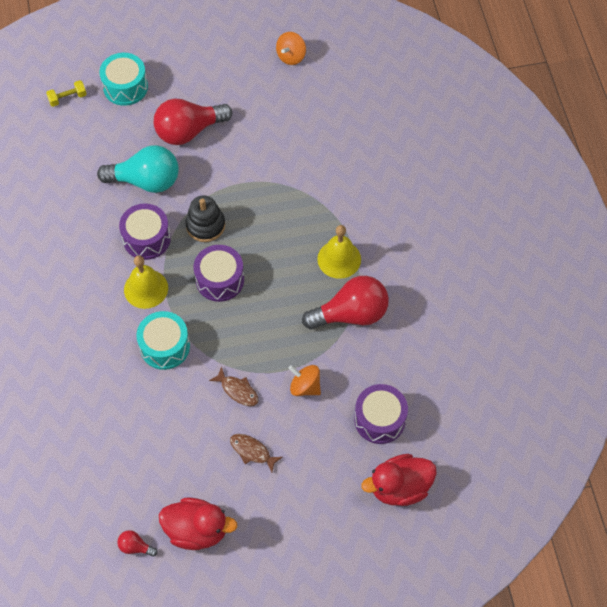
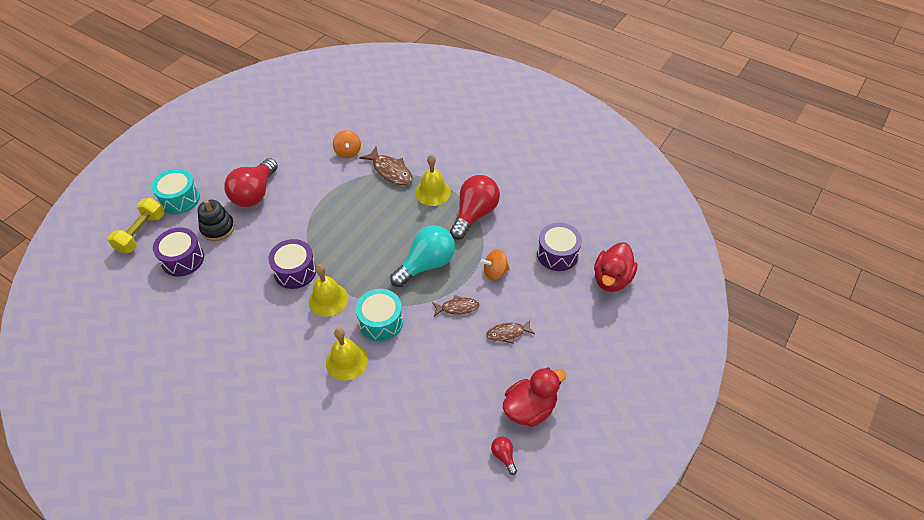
camera: 45 degrees left, 10 degrees down
yellow dumbbell [46,80,87,107] -> yellow dumbbell [108,198,165,254], size x1.72
turquoise light bulb [97,145,179,193] -> turquoise light bulb moved to [390,225,455,287]
red light bulb [117,530,158,557] -> red light bulb turned 90 degrees clockwise [491,437,517,475]
black stacking toy [185,195,225,242] -> black stacking toy moved to [198,200,235,241]
purple drum [194,245,244,302] -> purple drum moved to [153,227,204,277]
orange spinning top [276,32,306,65] -> orange spinning top moved to [333,130,361,158]
none -> yellow bell [326,328,368,381]
none -> brown fish [359,147,413,185]

